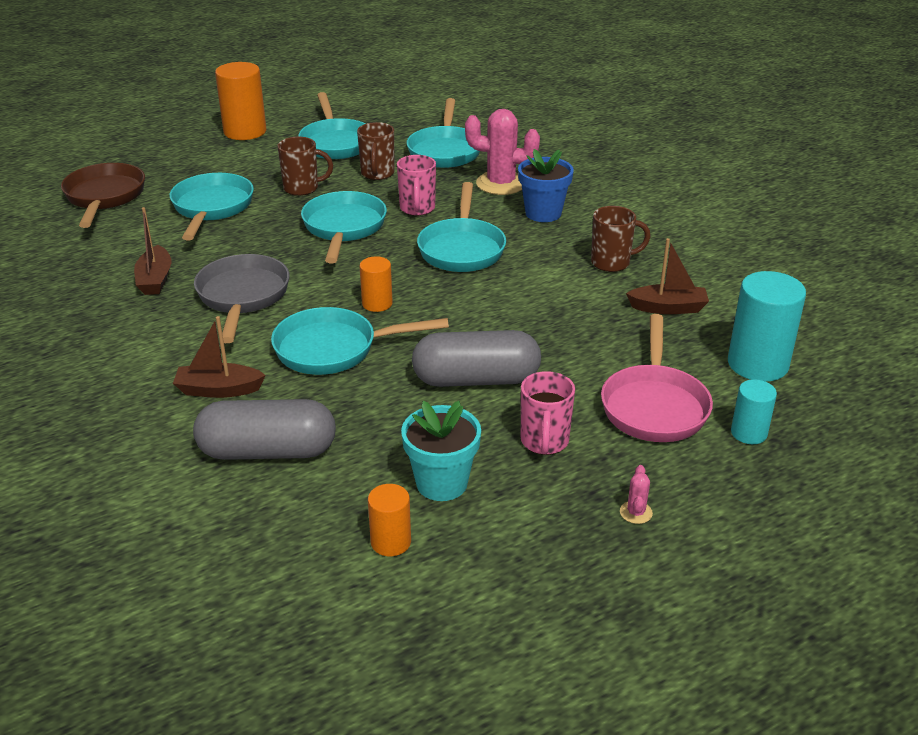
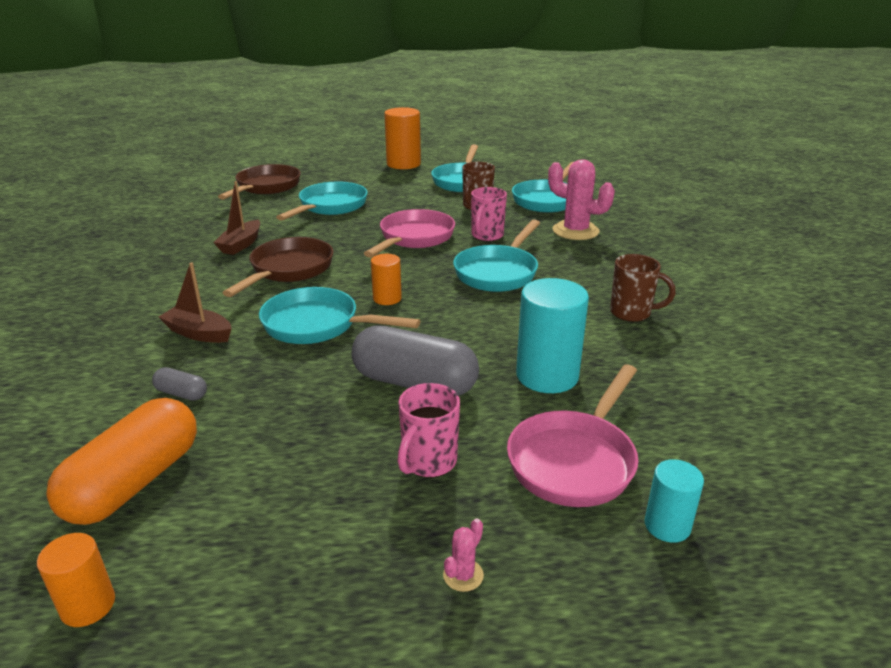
camera: 25 degrees right, 5 degrees down
grey capsule [193,399,336,460] -> grey capsule [152,367,207,401], size x0.45
grey pan [194,254,290,343] -> brown pan [223,237,333,297]
brown mug [277,137,333,196] -> none
turquoise pan [301,191,387,263] -> pink pan [364,209,455,257]
orange cylinder [368,484,411,556] -> orange cylinder moved to [37,533,115,627]
turquoise flower pot [401,401,481,501] -> none
blue flower pot [518,149,574,222] -> none
brown boat [626,238,709,314] -> none
turquoise cylinder [728,271,806,382] -> turquoise cylinder moved to [516,278,589,393]
none -> orange capsule [46,398,197,525]

